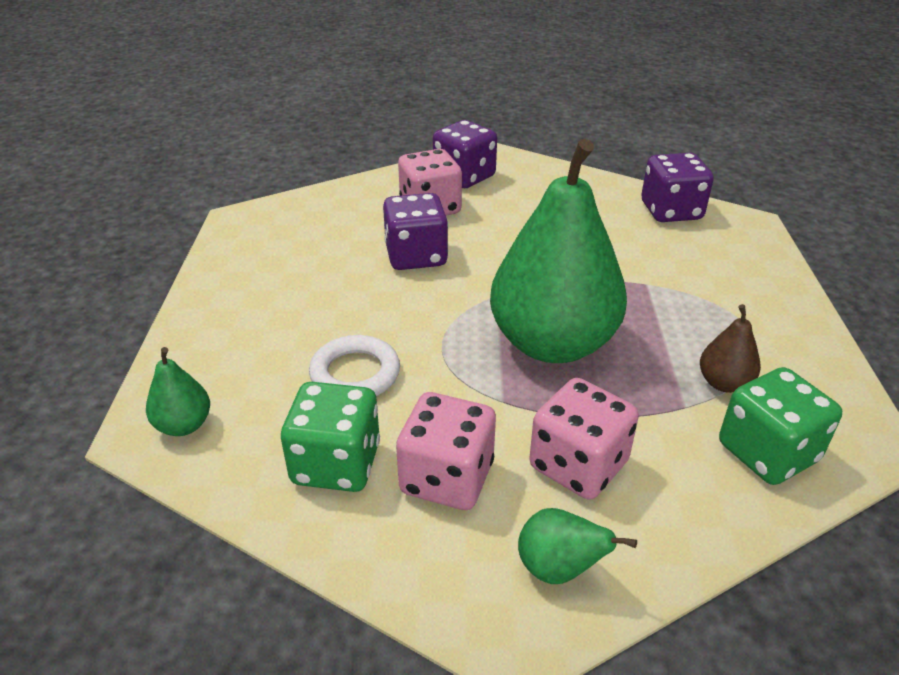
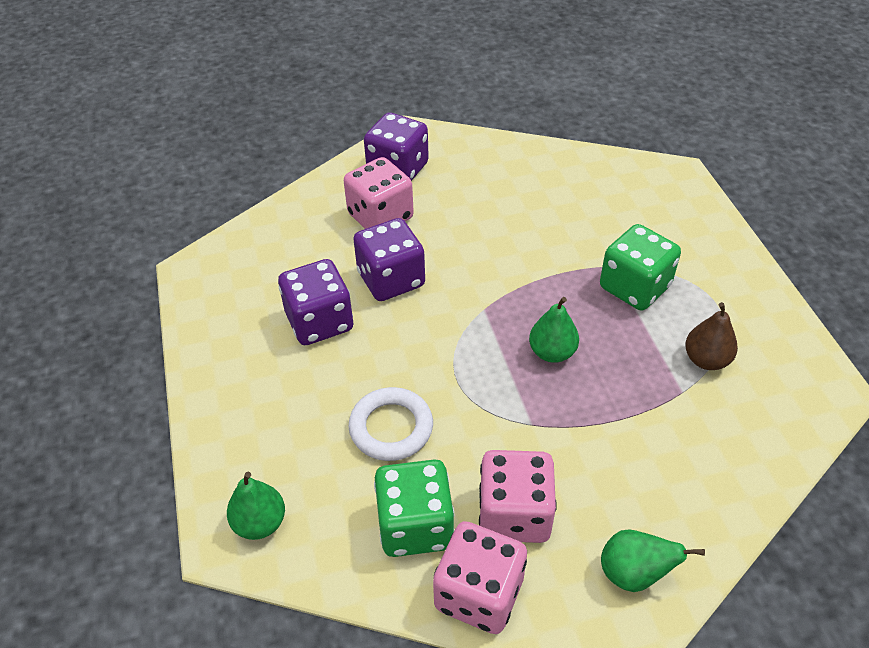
camera: 15 degrees left, 10 degrees up
green pear [490,139,627,363] -> green pear [529,297,579,363], size x0.41
pink dice [529,378,639,500] -> pink dice moved to [433,521,527,634]
purple dice [641,153,714,222] -> purple dice moved to [278,259,353,345]
green dice [719,367,842,485] -> green dice moved to [600,224,681,311]

